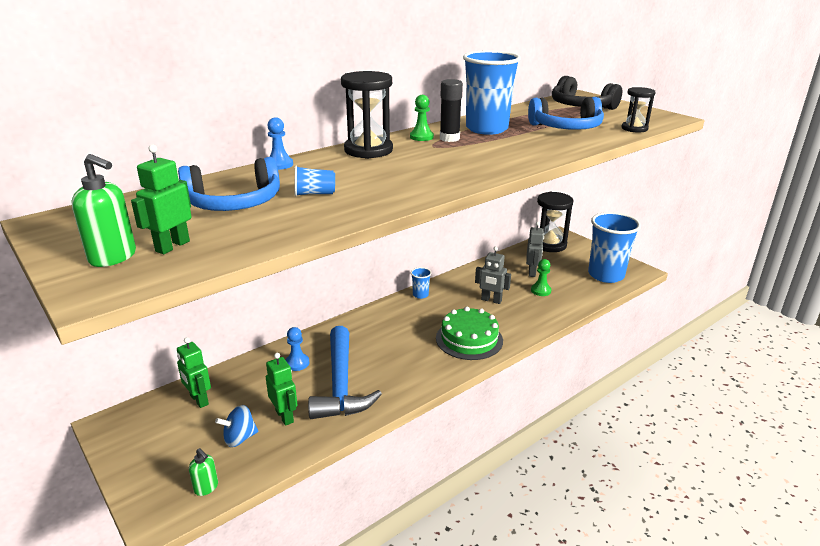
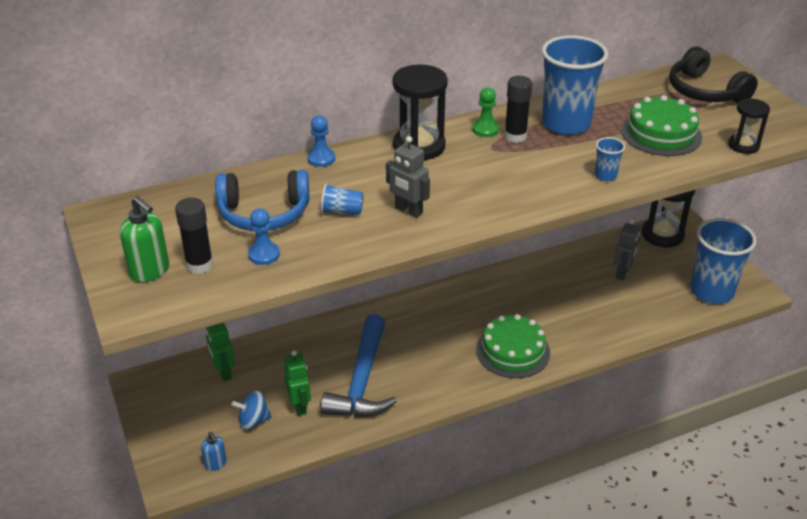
camera: 15 degrees right, 10 degrees up
green robot [131,145,192,254] -> black glue stick [175,198,213,274]
green soap dispenser [189,448,218,496] -> blue soap dispenser [201,432,227,471]
blue pawn [285,327,309,371] -> blue pawn moved to [248,208,280,265]
blue cup [411,267,431,299] -> blue cup moved to [595,137,625,181]
grey robot [475,247,511,304] -> grey robot moved to [386,136,430,218]
blue headphones [528,97,604,130] -> green cake [621,95,702,156]
green pawn [531,259,551,296] -> none

